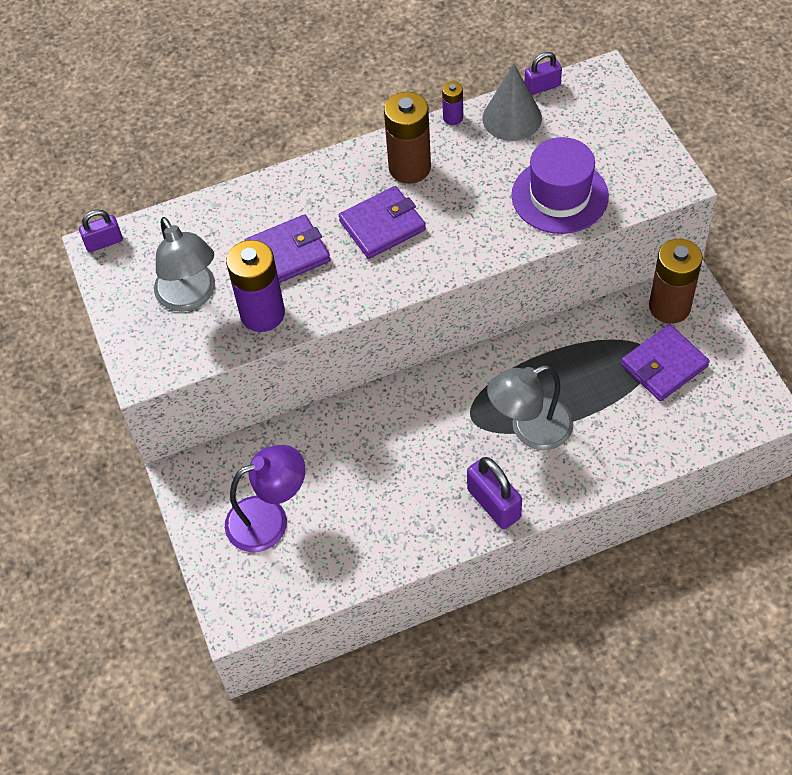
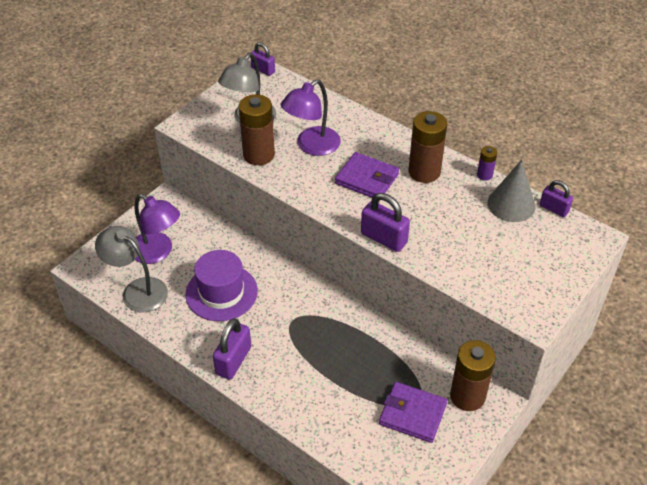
camera: 55 degrees right, 10 degrees down
purple battery [226,240,285,332] -> brown battery [239,94,275,165]
purple wallet [244,214,330,283] -> purple lamp [281,79,341,156]
grey lamp [487,365,574,450] -> grey lamp moved to [95,226,168,312]
purple hat [512,137,609,234] -> purple hat moved to [185,250,258,321]
none -> purple padlock [361,193,410,252]

